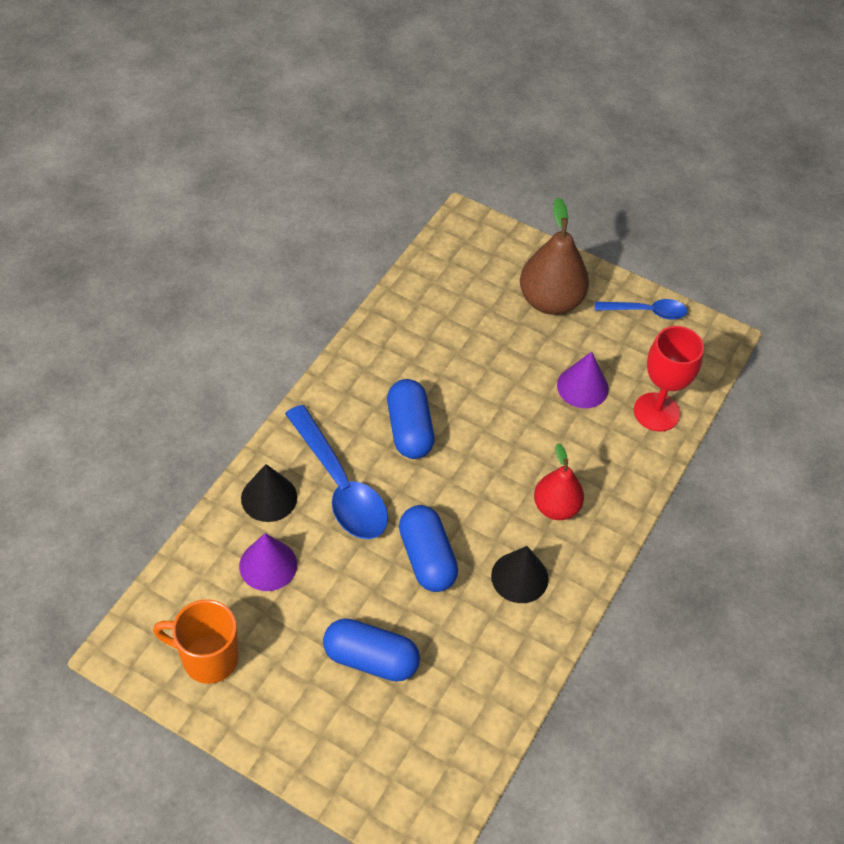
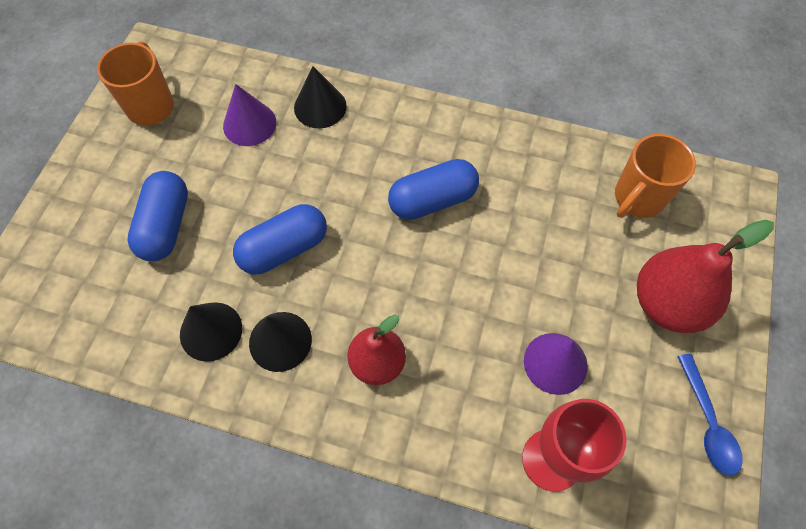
camera: 80 degrees right, 10 degrees up
blue spoon [285,405,388,539] -> none
brown pear [520,197,589,315] -> red pear [637,220,774,333]
none -> black cone [180,302,242,362]
none -> orange mug [615,134,696,218]

